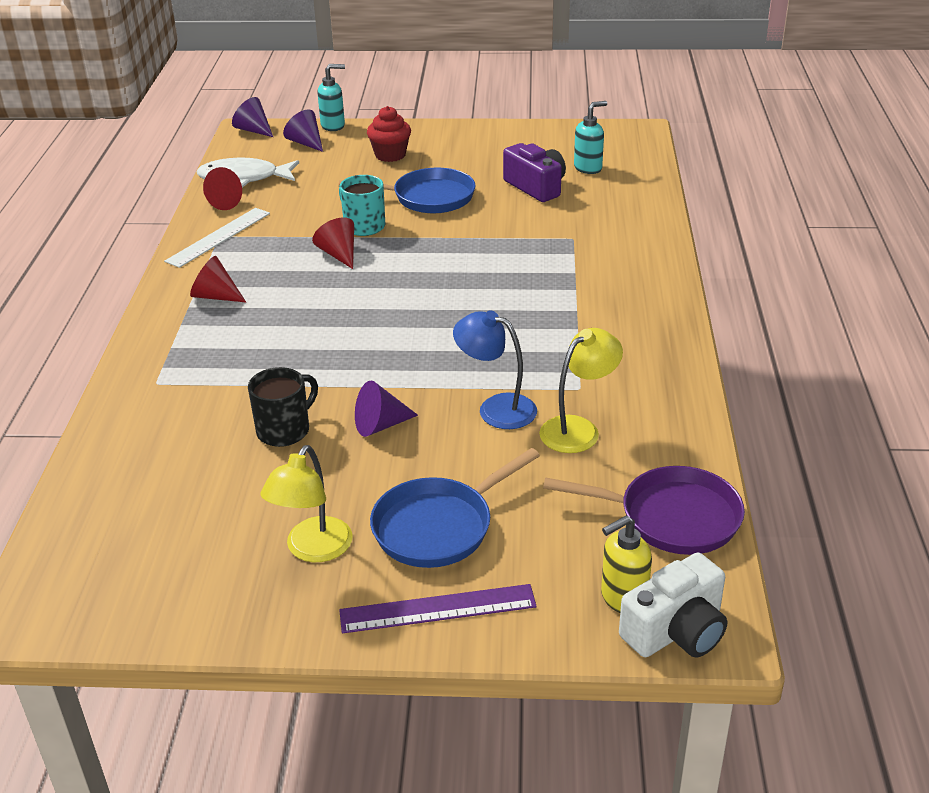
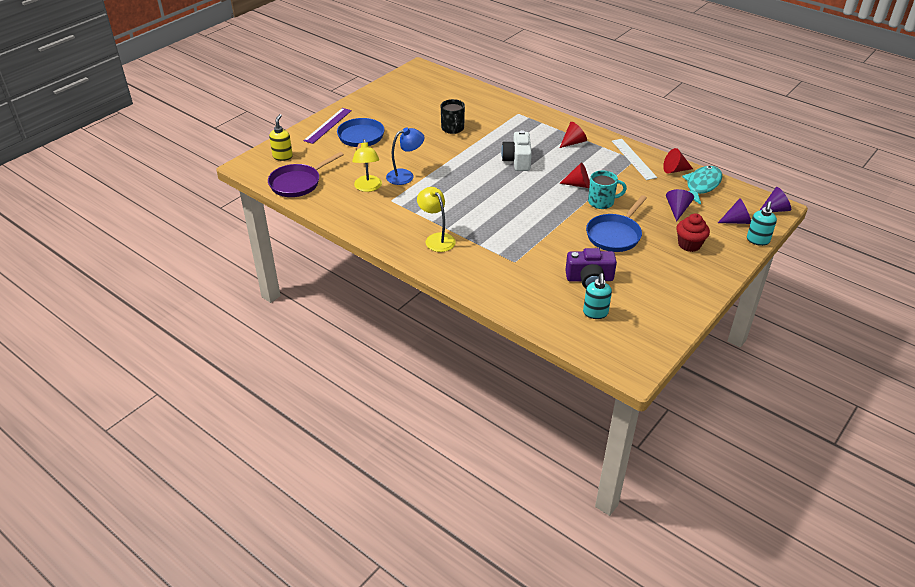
camera: 125 degrees right, 5 degrees up
white fish [197,158,299,188] -> turquoise fish [682,166,722,205]
yellow lamp [260,445,353,562] -> yellow lamp moved to [417,187,456,252]
purple cone [355,380,418,437] -> purple cone moved to [666,189,694,222]
white camera [619,553,727,658] -> white camera moved to [501,130,532,171]

